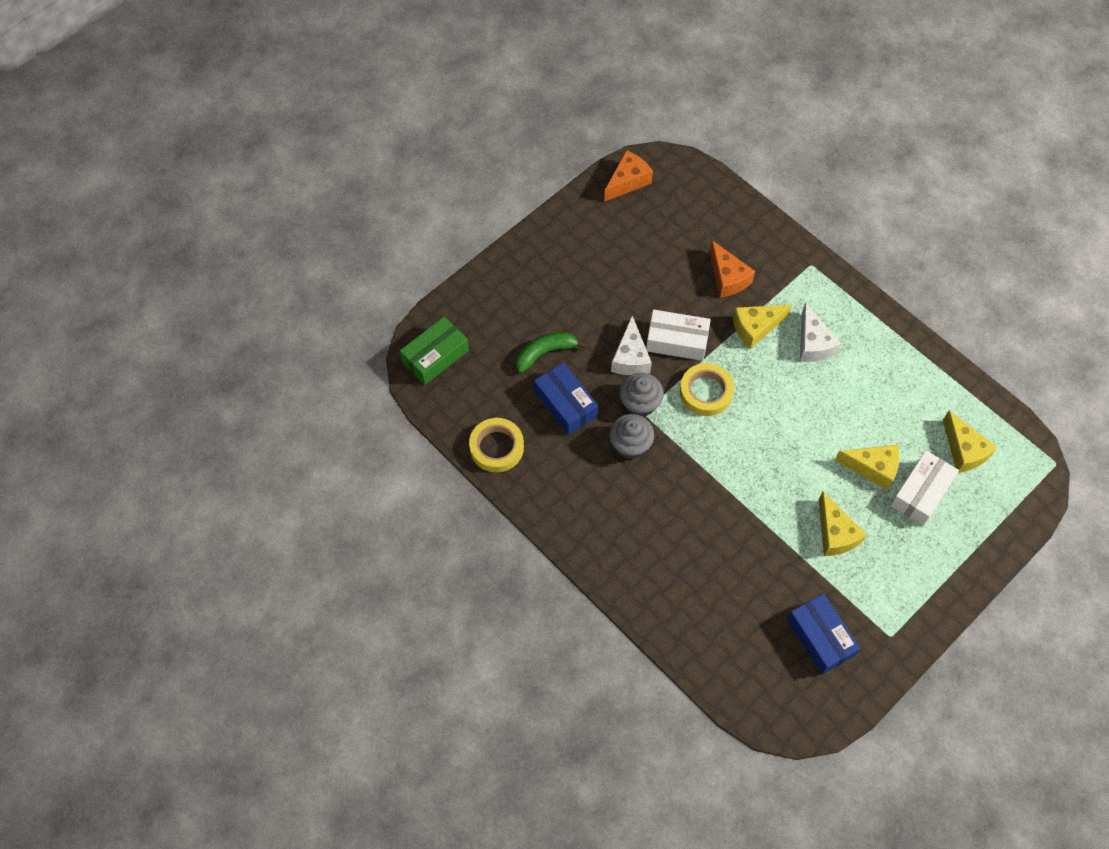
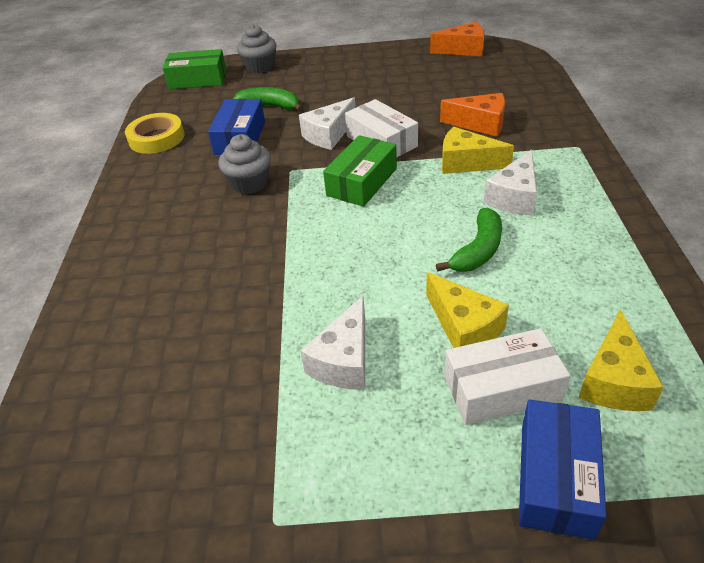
camera: 45 degrees right, 20 degrees down
grey cupcake [619,373,664,417] -> grey cupcake moved to [237,25,276,74]
yellow tape [680,363,734,416] -> green box [323,135,397,207]
orange cheese [709,240,755,298] -> orange cheese turned 90 degrees counterclockwise [440,93,505,137]
blue box [787,594,860,674] -> blue box moved to [519,399,607,540]
yellow cheese [819,491,867,556] -> white cheese [300,296,365,390]
none -> green banana [436,208,502,272]

